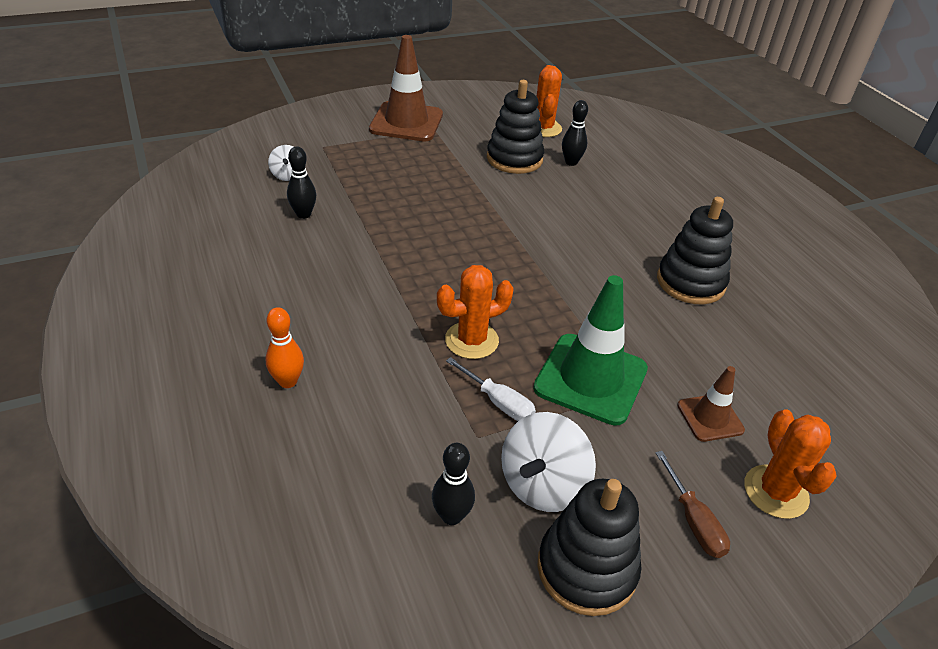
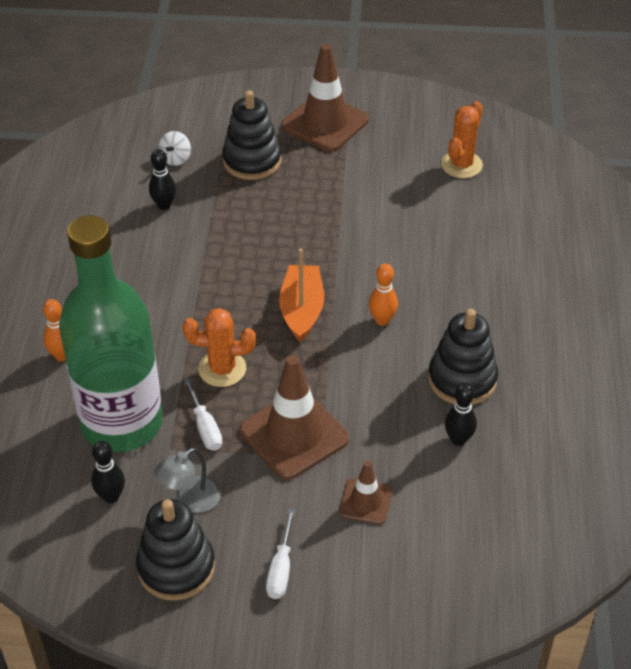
camera: 30 degrees right, 5 degrees up
black stacking toy [487,80,544,174] -> black stacking toy moved to [222,90,282,180]
white spinning top [501,412,596,512] -> grey lamp [154,448,221,513]
green traffic cone [533,275,648,426] -> brown traffic cone [239,355,349,480]
black bowling pin [562,100,588,166] -> black bowling pin moved to [445,383,477,446]
brown screwdriver [656,451,730,558] -> white screwdriver [266,509,295,599]
orange cactus [744,409,837,519] -> none
none -> green bottle [59,215,163,452]
none -> orange boat [279,248,324,342]
none -> orange bowling pin [369,263,398,326]

